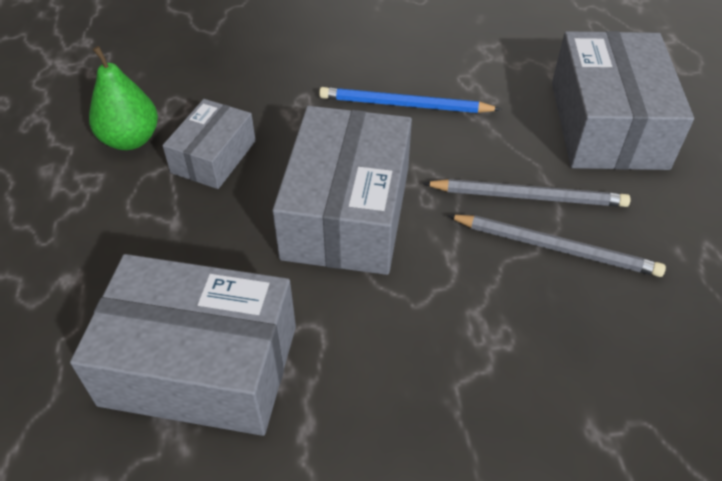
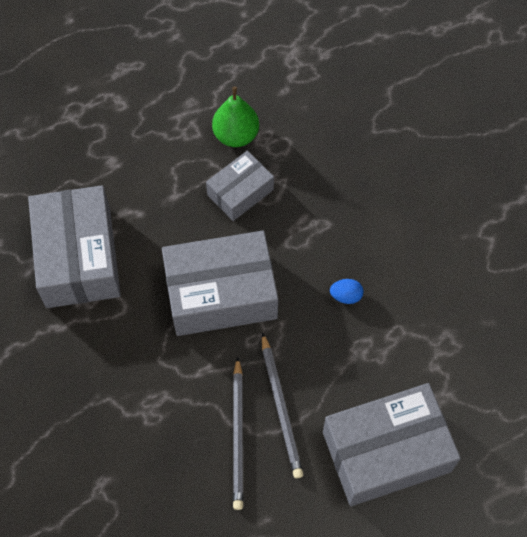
camera: 70 degrees right, 15 degrees up
grey box [163,99,256,189] -> grey box turned 45 degrees counterclockwise [206,151,274,221]
blue pencil [319,87,501,113] -> blue egg [330,279,363,304]

